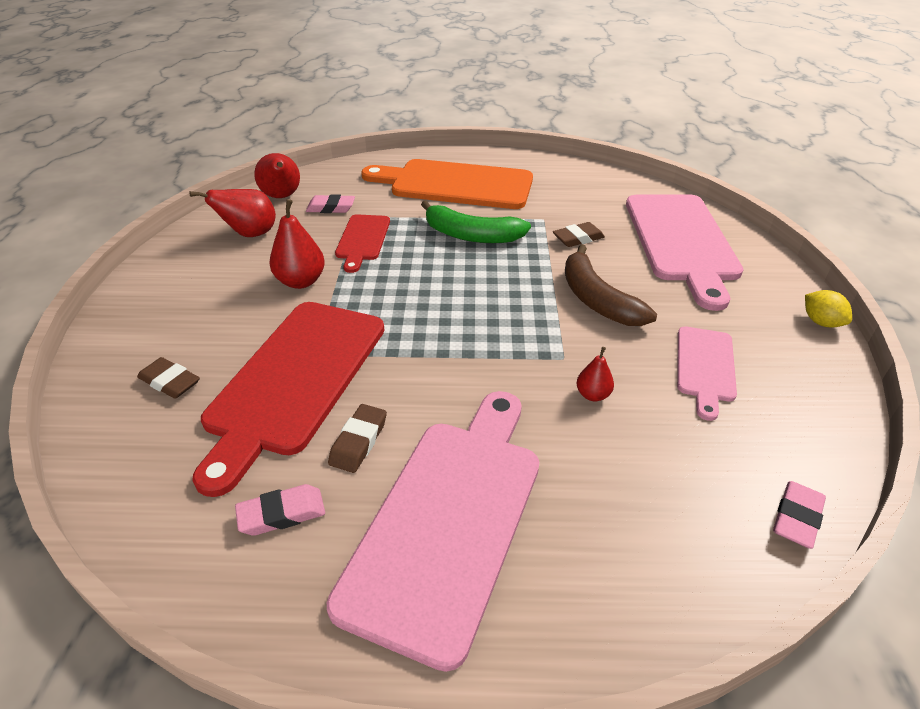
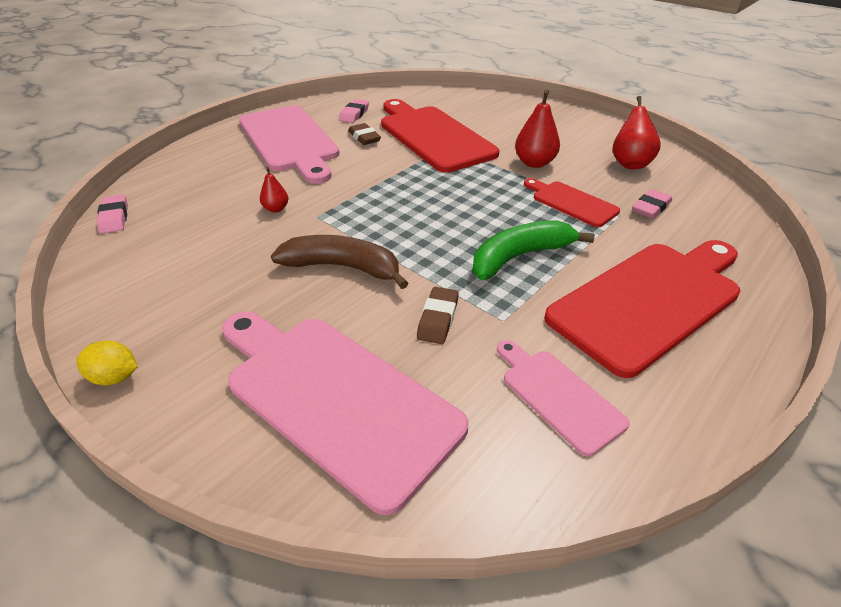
camera: 130 degrees right, 0 degrees up
brown eraser [137,357,200,399] -> none
red pear [254,153,300,198] -> none
orange cutting board [361,159,533,209] -> red cutting board [544,240,740,378]
pink cutting board [677,326,737,421] -> pink cutting board moved to [497,340,630,456]

